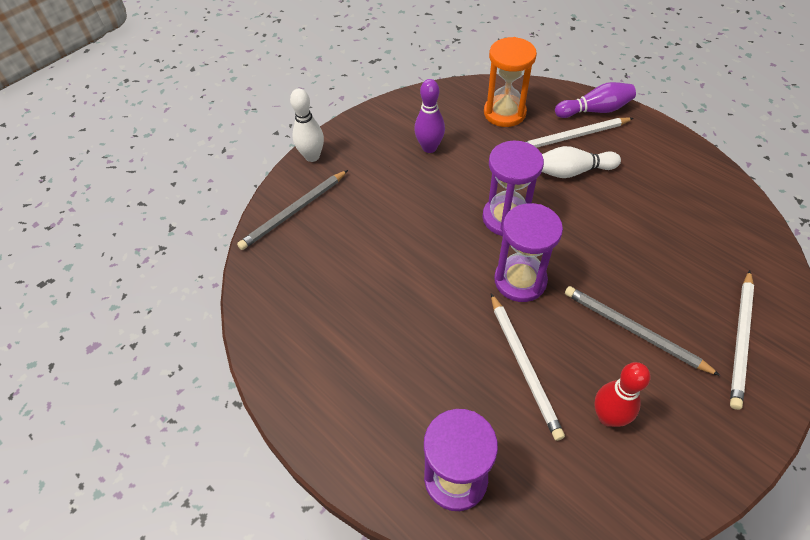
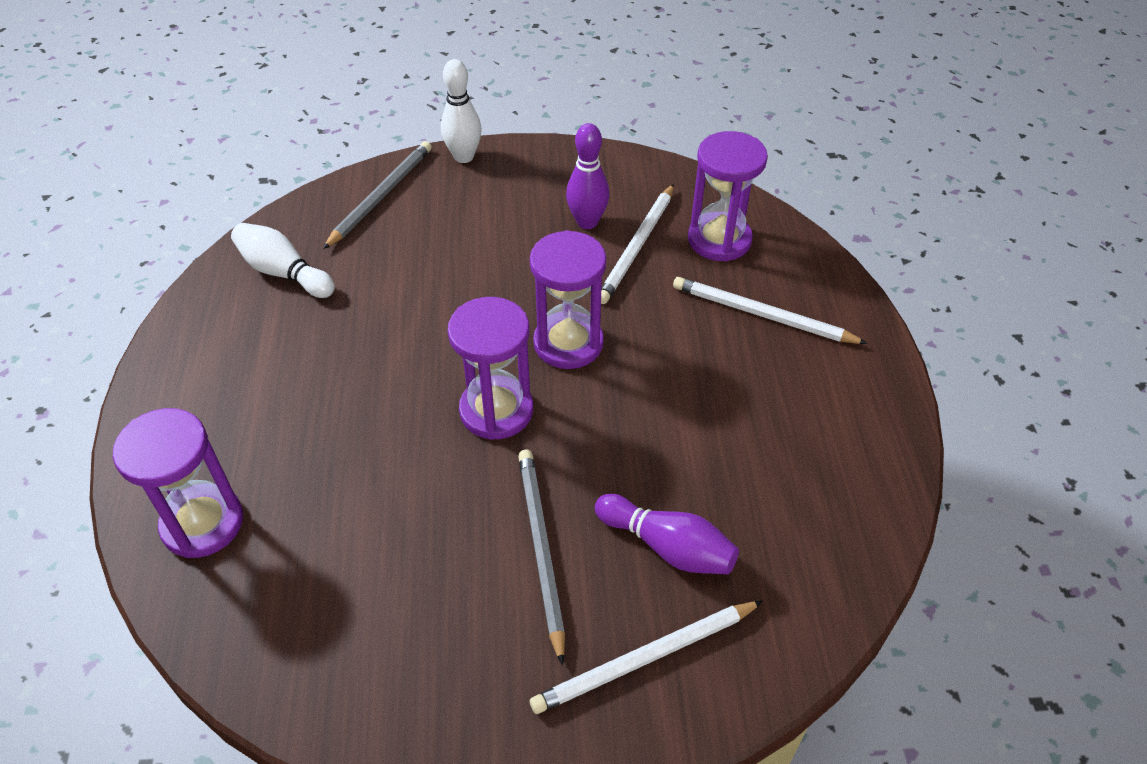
camera: 40 degrees right, 5 degrees down
grey pencil [237,170,348,250] -> grey pencil turned 120 degrees clockwise [323,141,432,249]
orange hourglass [484,37,537,127] -> purple hourglass [688,131,768,262]
white pencil [491,293,565,441] -> white pencil moved to [601,184,674,304]
white bowling pin [542,146,621,178] -> white bowling pin moved to [231,223,335,298]
purple bowling pin [555,82,636,118] -> purple bowling pin moved to [594,494,739,574]
red bowling pin [594,362,651,427] -> none

